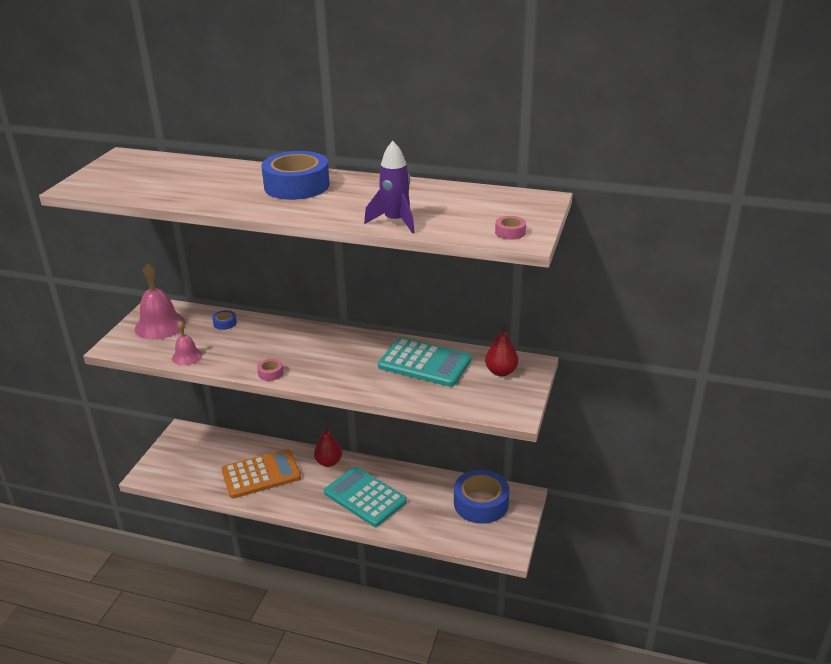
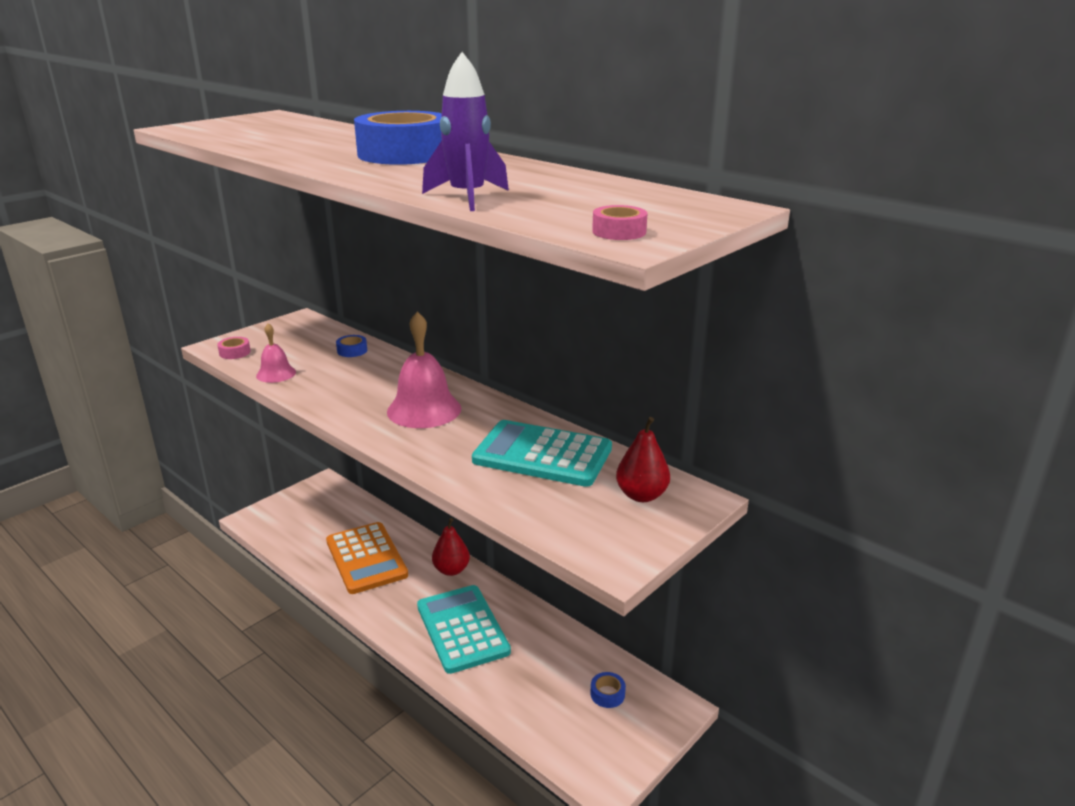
camera: 25 degrees right, 5 degrees down
pink bell [135,263,186,340] -> pink bell moved to [387,312,461,428]
orange calculator [222,449,301,498] -> orange calculator turned 60 degrees clockwise [326,522,408,594]
pink tape [257,359,284,381] -> pink tape moved to [217,337,251,359]
turquoise calculator [378,338,472,387] -> turquoise calculator turned 150 degrees clockwise [472,420,612,487]
blue tape [454,470,509,524] -> blue tape [590,672,626,708], size x0.41

